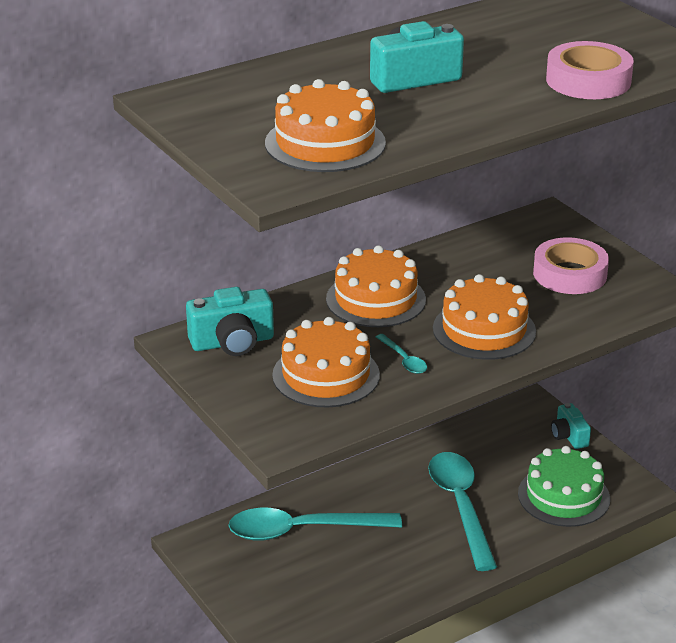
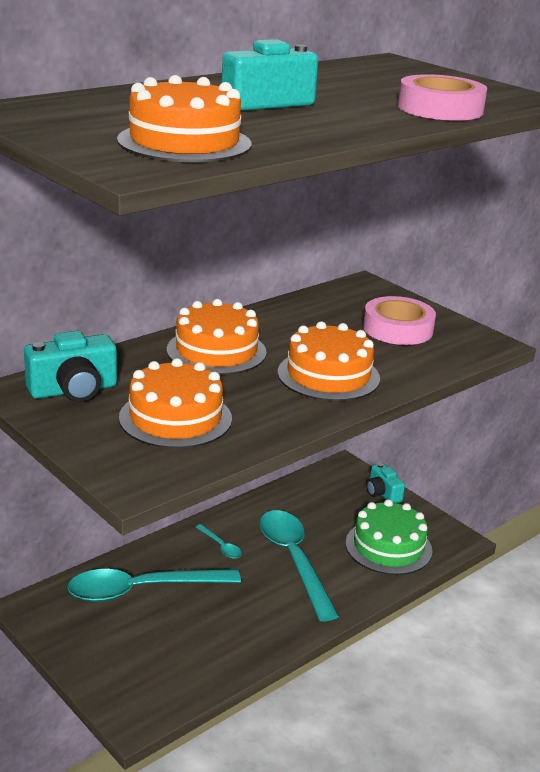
camera: 10 degrees left, 5 degrees down
turquoise spoon [376,334,427,374] -> turquoise spoon moved to [196,524,242,559]

